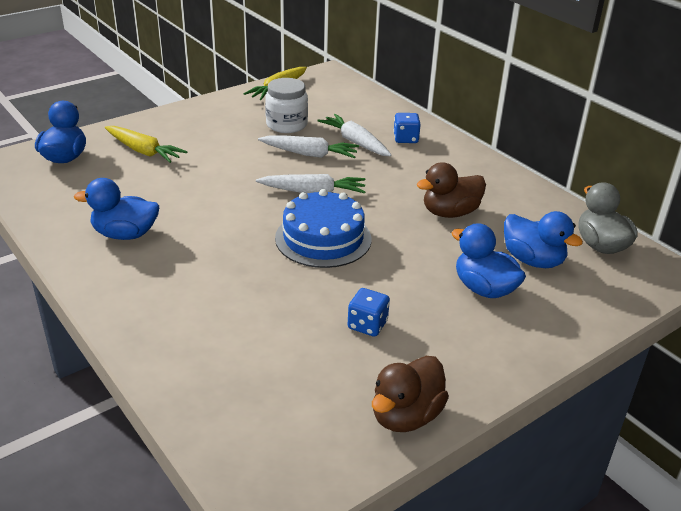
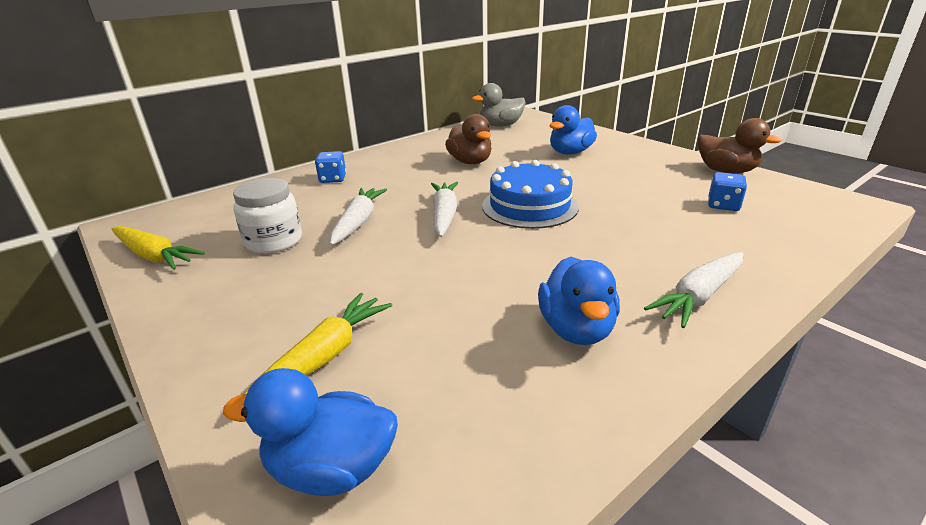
camera: 90 degrees left, 5 degrees down
white carrot [317,114,392,156] -> white carrot moved to [644,252,743,328]
blue dice [348,288,390,337] -> blue dice moved to [708,172,747,211]
blue duck [504,211,583,268] -> none

